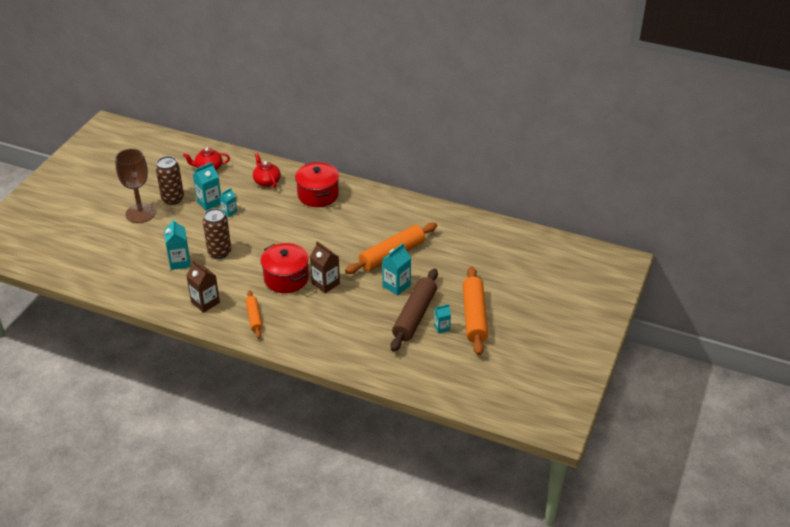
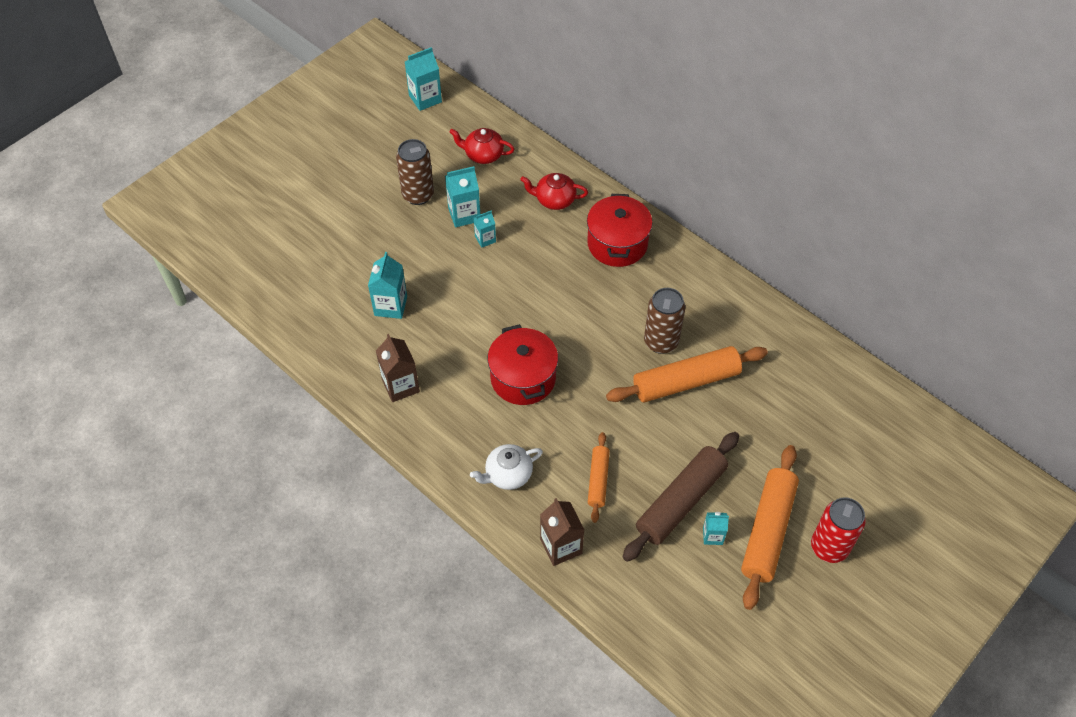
camera: 20 degrees right, 15 degrees up
brown goblet [115,148,156,223] -> none
brown can [203,208,231,259] -> brown can moved to [644,288,685,354]
orange rolling pin [245,290,263,338] -> orange rolling pin moved to [588,432,610,523]
red teapot [253,153,281,188] -> red teapot turned 75 degrees counterclockwise [520,173,588,210]
brown carton [310,241,340,293] -> brown carton moved to [540,498,584,566]
turquoise carton [382,243,411,296] -> turquoise carton moved to [405,47,442,111]
none -> white teapot [470,444,543,490]
none -> red can [811,497,866,563]

